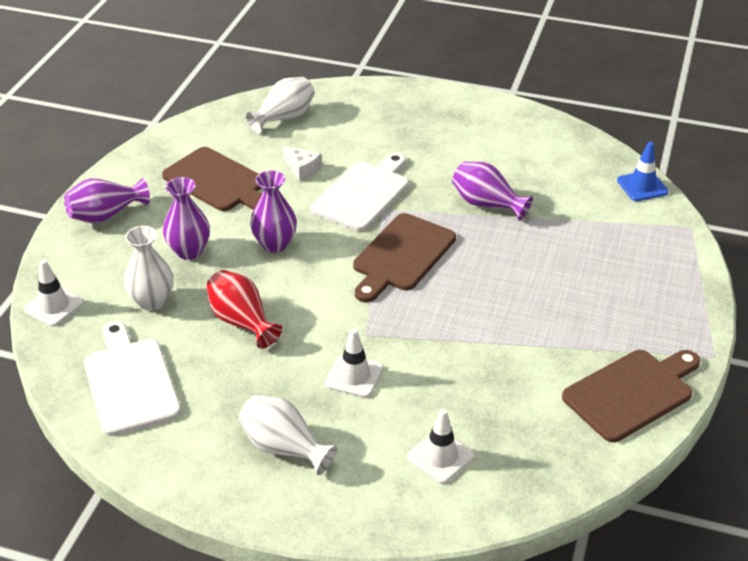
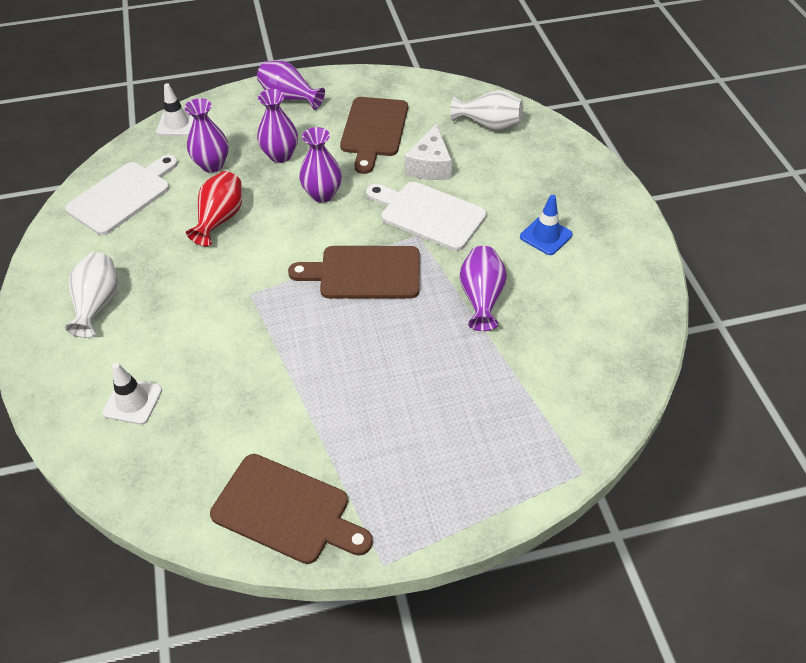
camera: 60 degrees right, 10 degrees up
white vase [124,226,174,311] -> purple vase [185,98,229,173]
white cheese [283,146,322,181] -> white cheese [404,124,452,180], size x1.53
white cutting board [310,153,409,231] -> white cutting board turned 150 degrees counterclockwise [366,182,487,251]
white traffic cone [325,329,383,398] -> none
blue traffic cone [617,142,668,201] -> blue traffic cone moved to [520,195,573,255]

